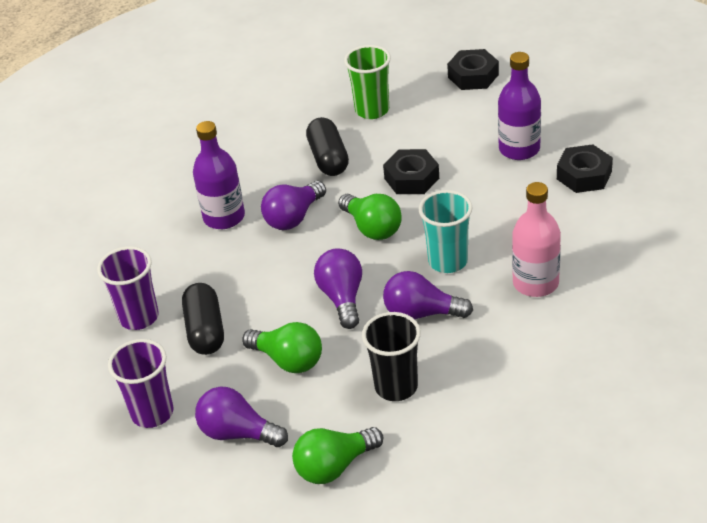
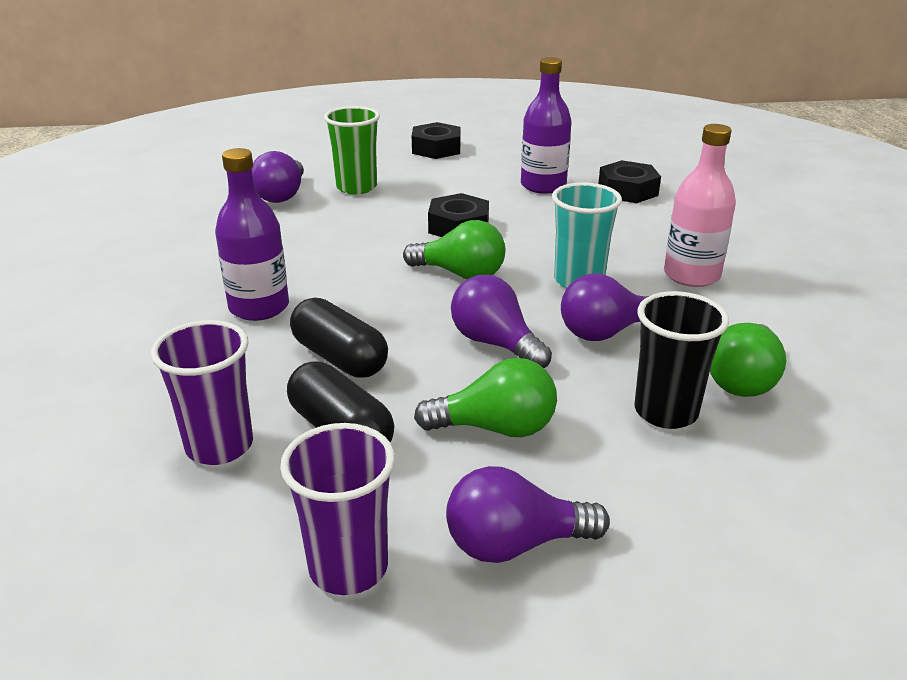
camera: 35 degrees left, 10 degrees down
purple light bulb [261,181,326,230] -> purple light bulb moved to [252,151,304,203]
green light bulb [292,427,383,484] -> green light bulb moved to [710,323,786,397]
black capsule [306,117,349,176] -> black capsule moved to [290,298,388,378]

